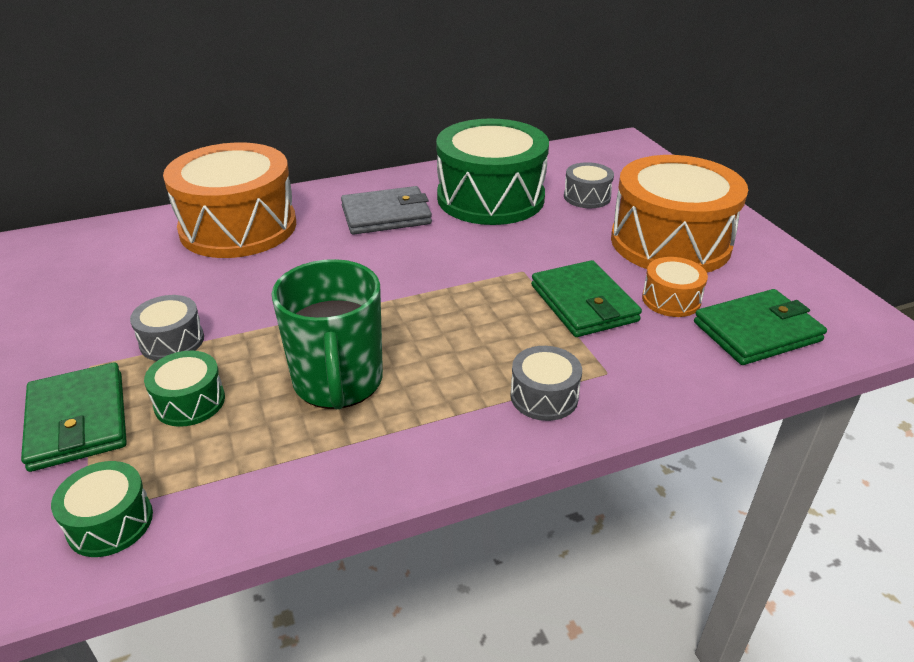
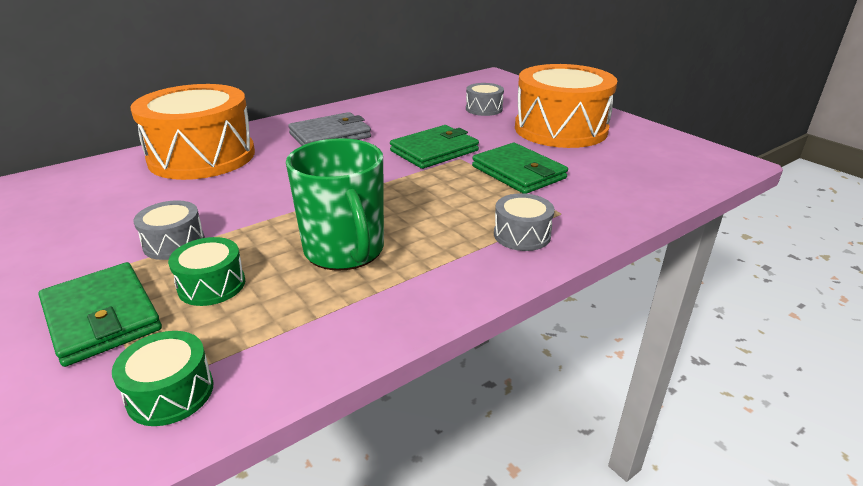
camera: 15 degrees left, 5 degrees down
green drum [436,118,549,225] -> none
orange drum [642,257,708,317] -> none
green wallet [694,289,827,365] -> green wallet moved to [390,125,479,169]

